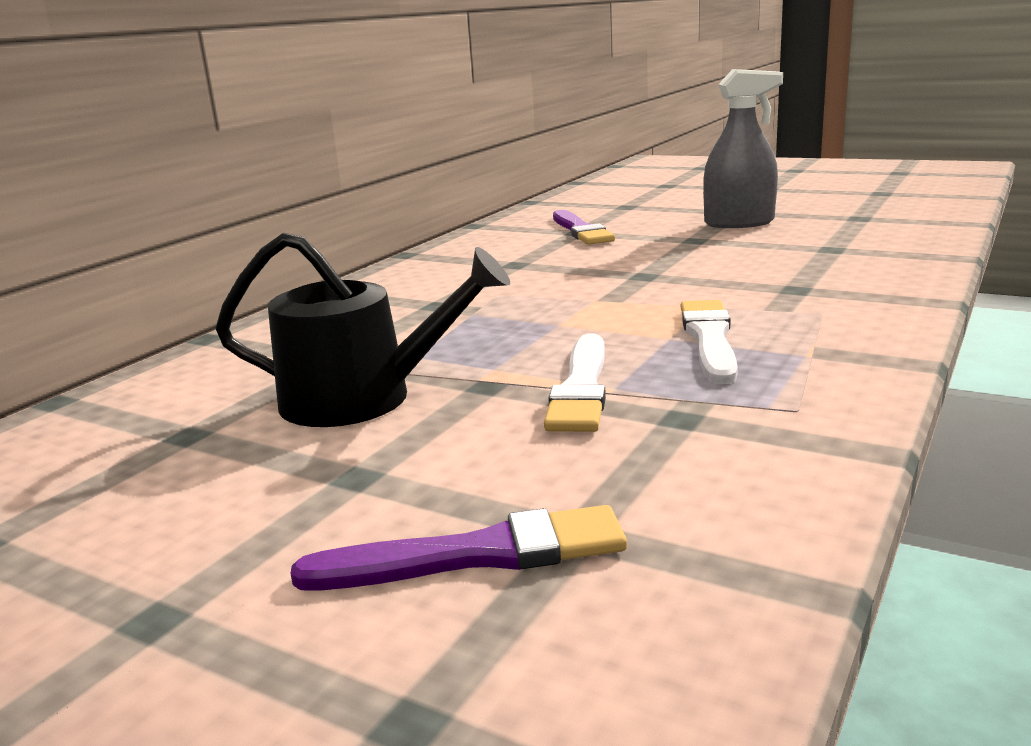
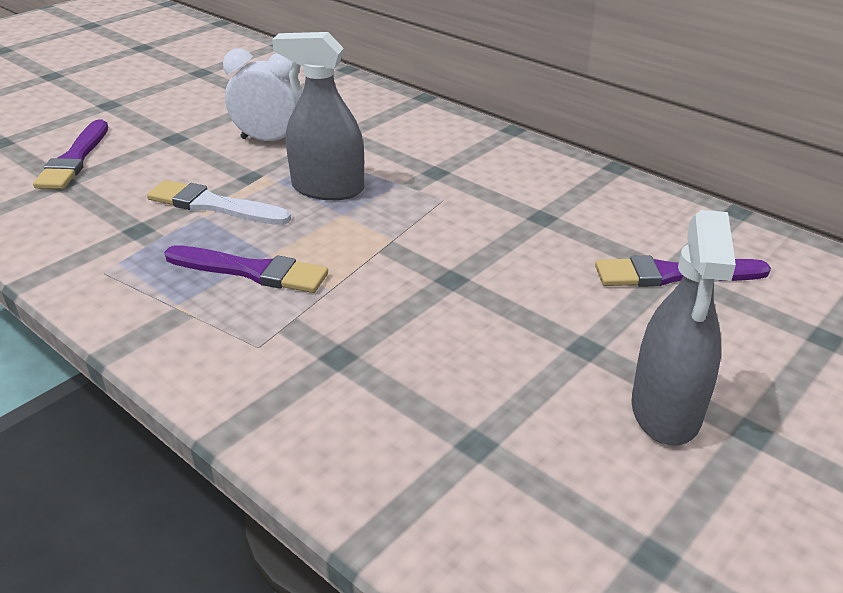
camera: 100 degrees right, 15 degrees up
black watering can [215,233,510,427] -> white clock [223,49,303,141]
white brush [681,300,738,384] -> purple brush [164,245,328,293]
none -> grey spray bottle [272,32,364,200]

